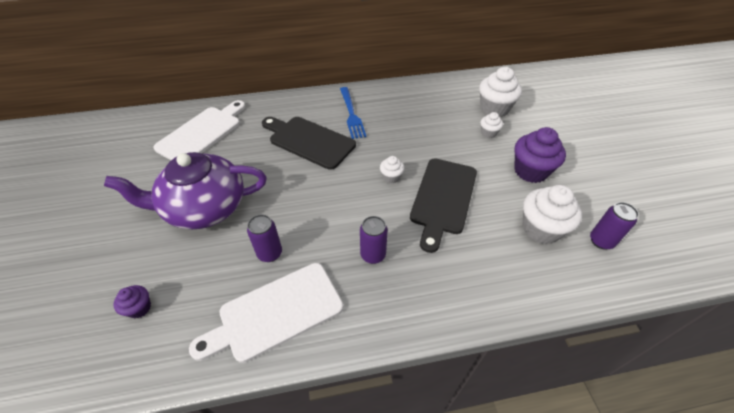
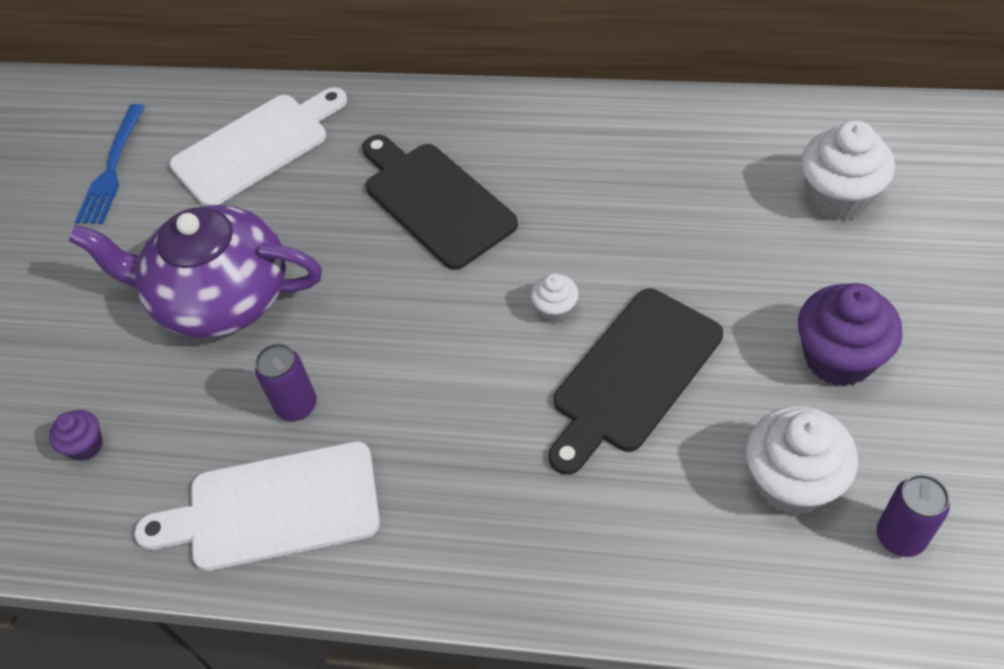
camera: 25 degrees right, 5 degrees up
blue fork [340,87,366,139] -> blue fork moved to [75,104,145,224]
purple can [360,216,388,264] -> none
white cupcake [481,112,503,138] -> none

